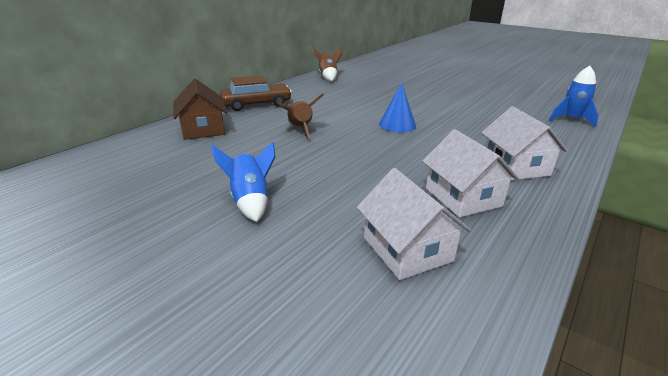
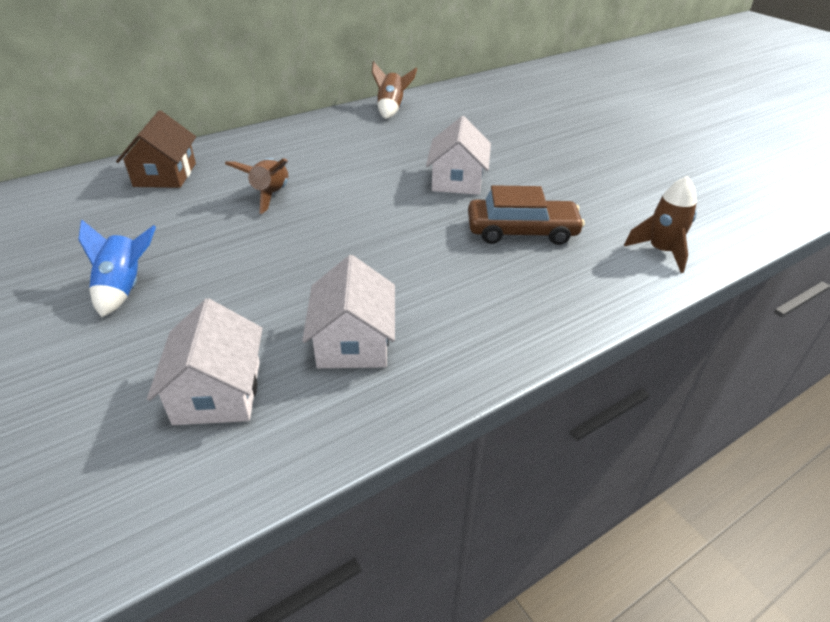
camera: 20 degrees right, 10 degrees up
brown car [220,75,292,111] -> brown car moved to [468,185,585,245]
blue cone [379,82,416,132] -> none
white house [481,106,568,180] -> white house moved to [426,116,491,195]
blue rocket [549,66,599,127] -> brown rocket [624,176,697,273]

